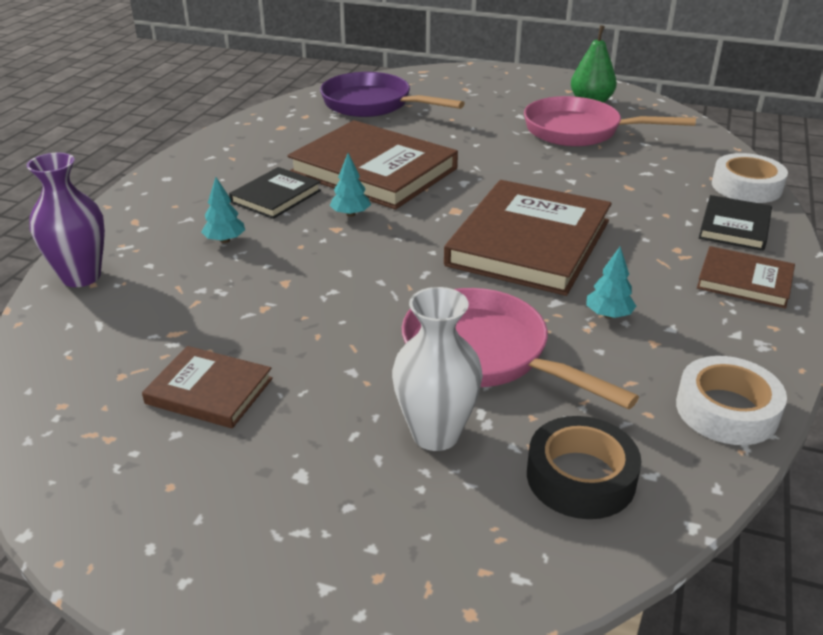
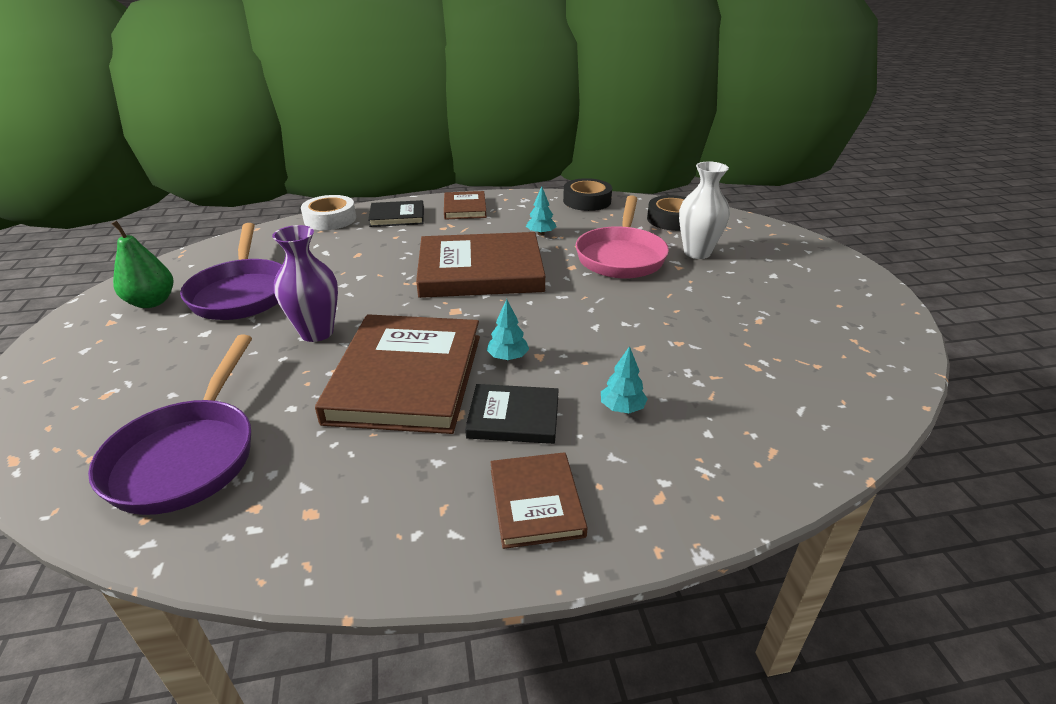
camera: 120 degrees left, 0 degrees up
purple vase [26,152,105,287] -> purple vase moved to [272,225,338,342]
brown book [142,346,273,428] -> brown book moved to [490,452,588,549]
pink pan [524,96,696,146] -> purple pan [180,223,282,320]
white tape [676,356,787,445] -> black tape [563,178,612,211]

